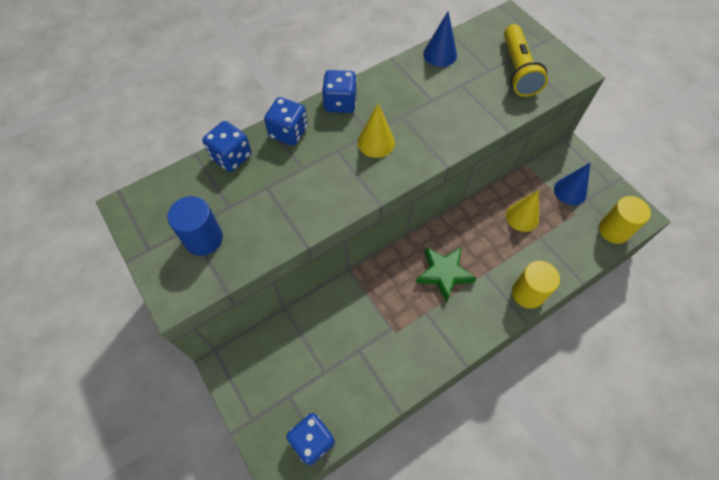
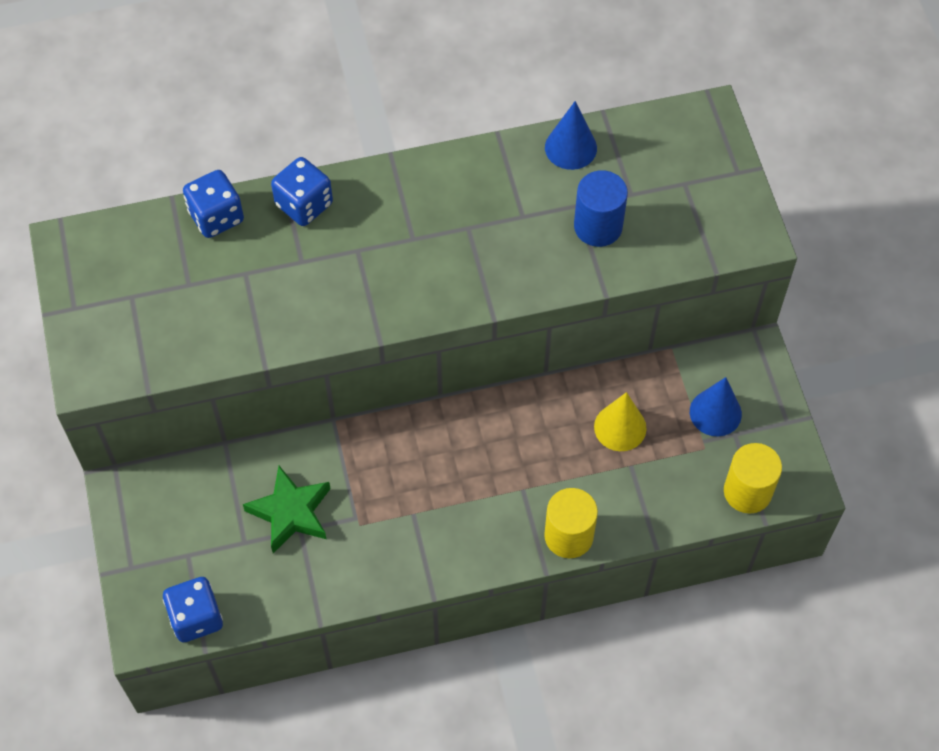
camera: 20 degrees right, 0 degrees up
blue cylinder [168,196,223,256] -> blue cylinder moved to [574,170,628,247]
blue dice [322,70,357,113] -> none
yellow cone [357,103,395,158] -> none
green star [416,247,476,303] -> green star moved to [243,466,330,553]
yellow flashlight [504,24,548,97] -> none

